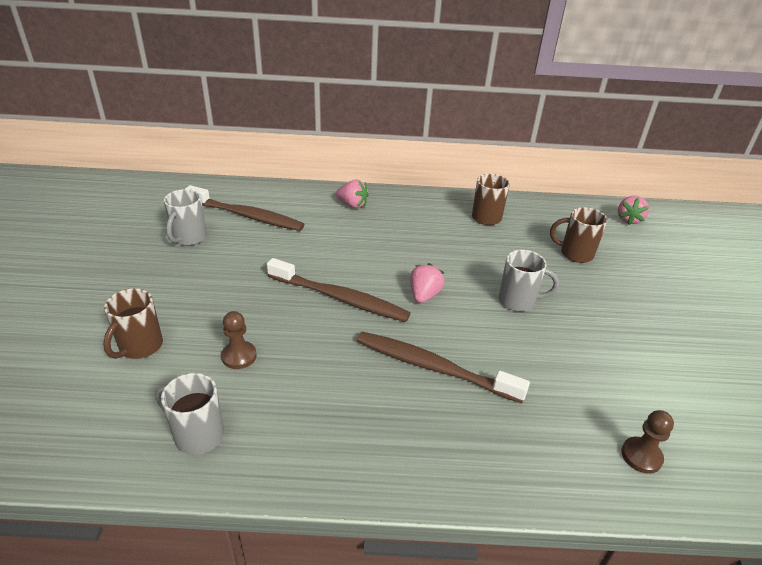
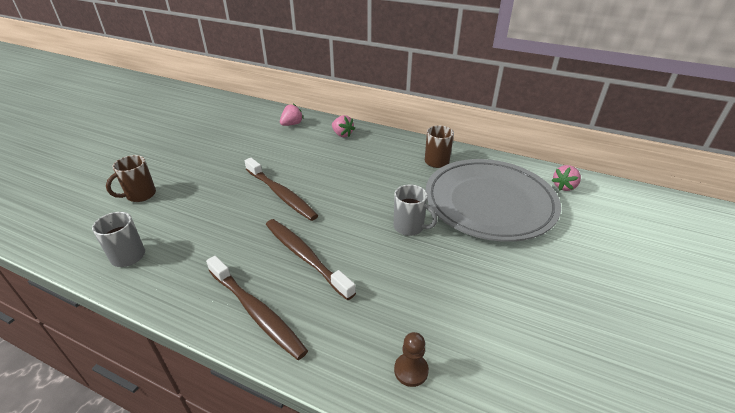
camera: 25 degrees right, 0 degrees up
grey mug [164,189,207,246] -> none
brown toothbrush [185,185,304,231] -> brown toothbrush moved to [206,256,308,360]
brown pawn [221,311,257,369] -> none
pink strawberry [410,263,445,303] -> pink strawberry moved to [280,104,304,126]
brown mug [550,207,607,263] -> grey plate [426,159,561,242]

